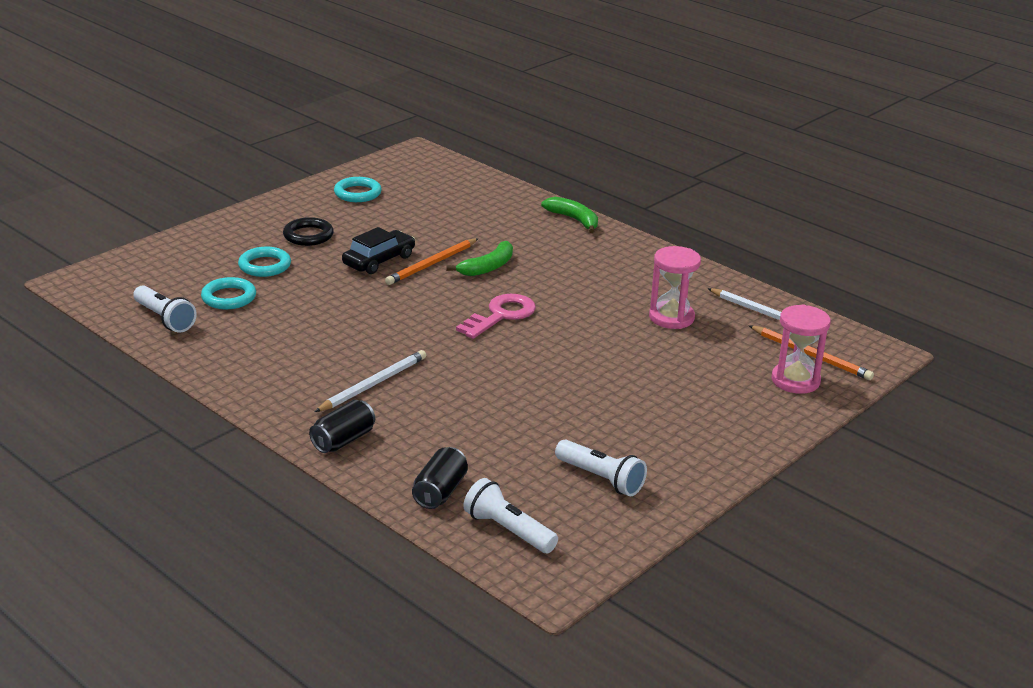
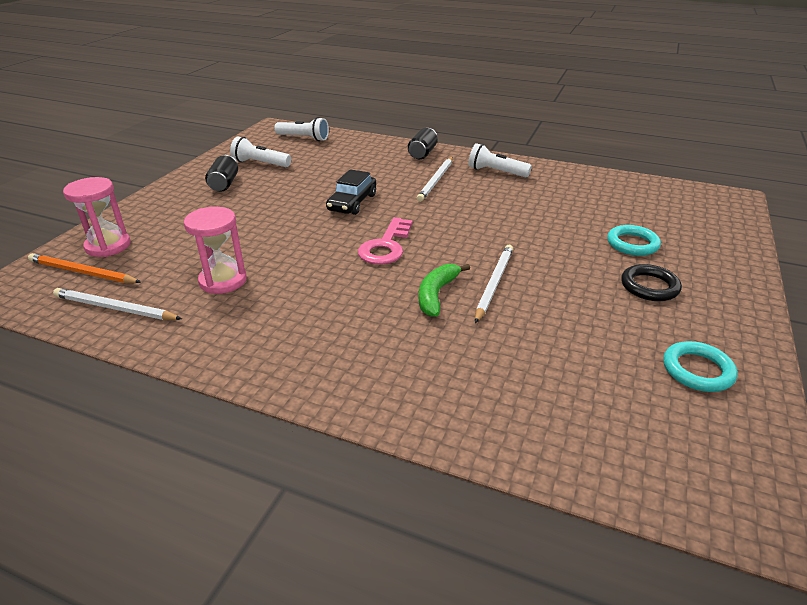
camera: 160 degrees right, 5 degrees up
white flashlight [133,285,197,333] -> white flashlight moved to [468,143,532,178]
turquoise ring [201,277,256,309] -> none
black car [342,227,415,274] -> black car moved to [326,169,376,215]
orange pencil [385,238,479,285] -> white pencil [475,245,513,323]
black can [412,447,468,509] -> black can moved to [205,155,238,192]
green banana [541,197,598,233] -> none

